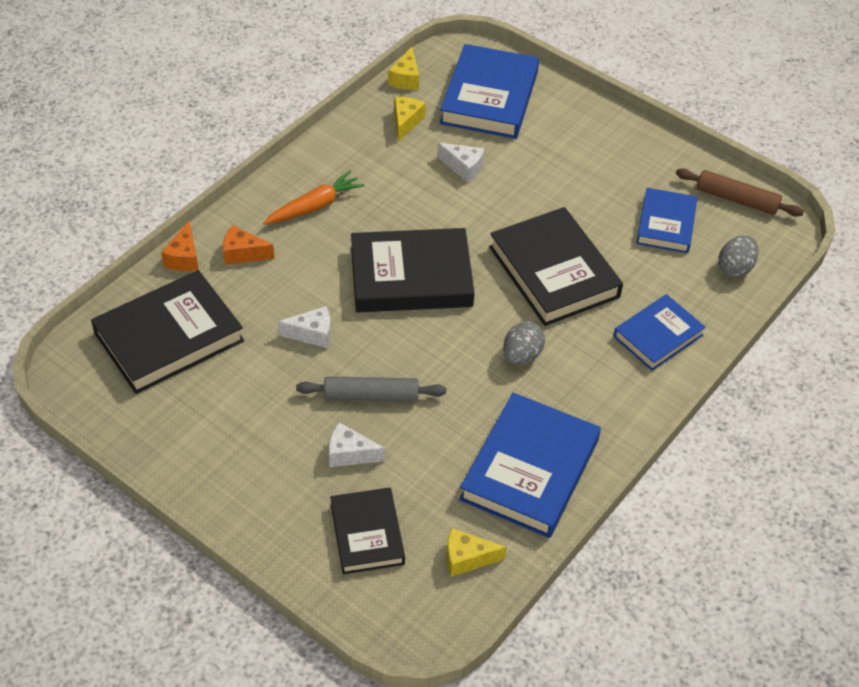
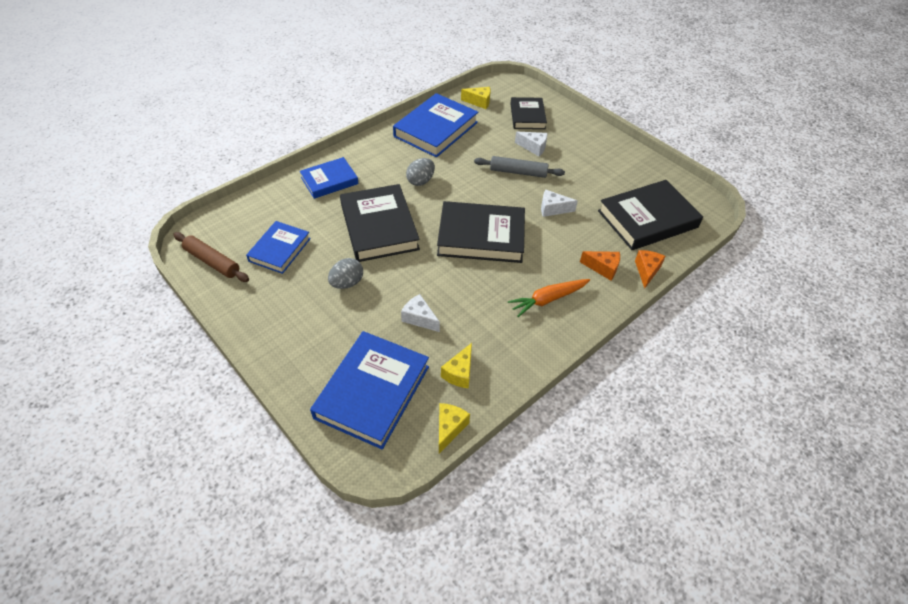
camera: 170 degrees left, 0 degrees up
grey egg [718,235,759,278] -> grey egg moved to [328,258,363,289]

